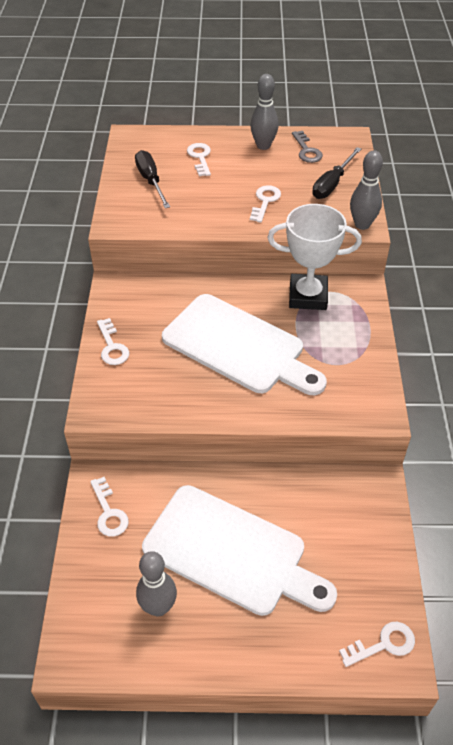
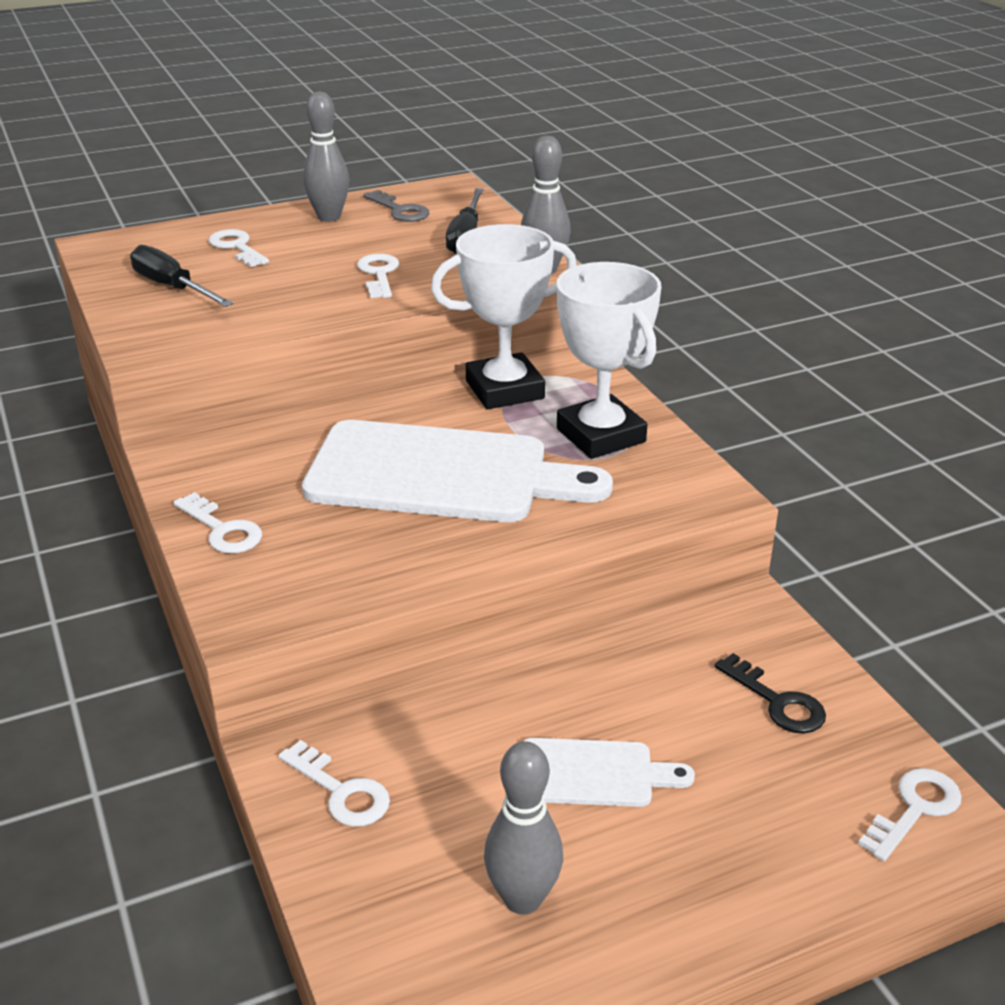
camera: 25 degrees left, 15 degrees down
white cutting board [142,485,337,616] -> white cutting board [524,738,695,807], size x0.48
none -> white trophy [557,262,662,459]
none -> black key [715,653,826,734]

